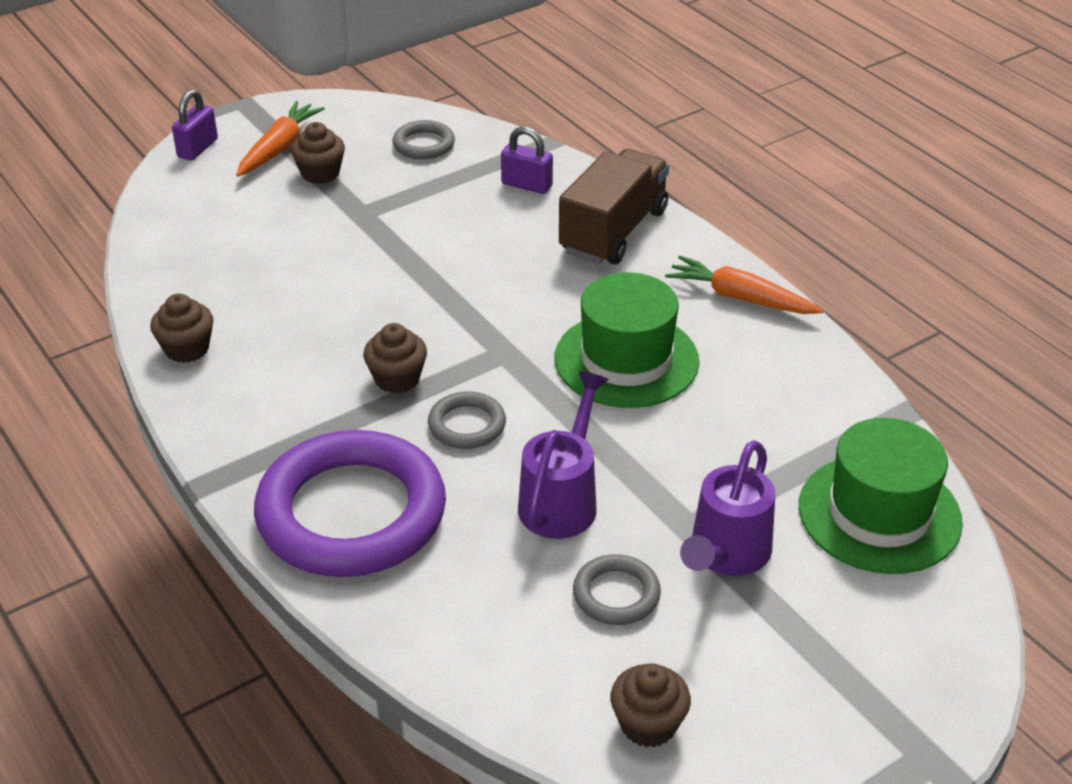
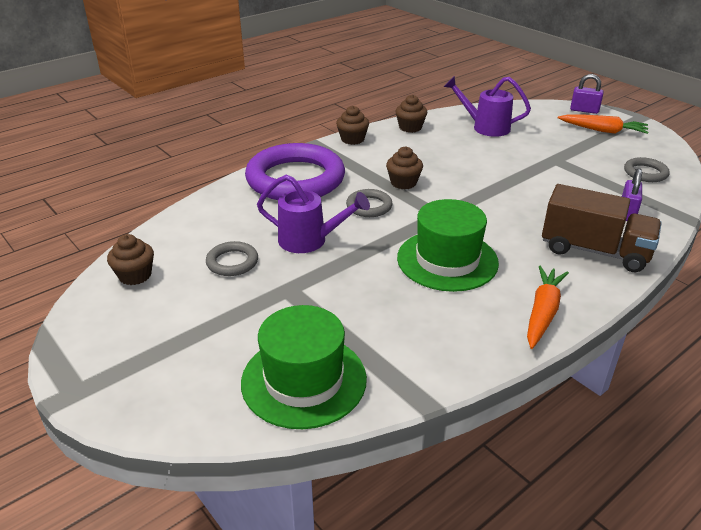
camera: 85 degrees right, 5 degrees down
brown cupcake [291,122,345,184] -> brown cupcake moved to [336,106,369,145]
purple watering can [680,440,775,576] -> purple watering can moved to [444,76,531,137]

